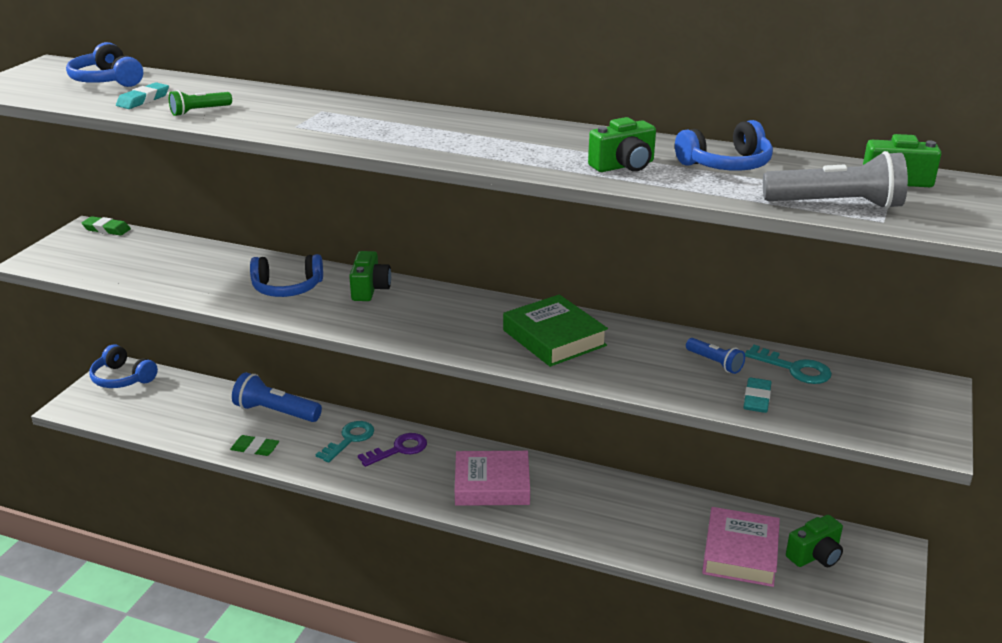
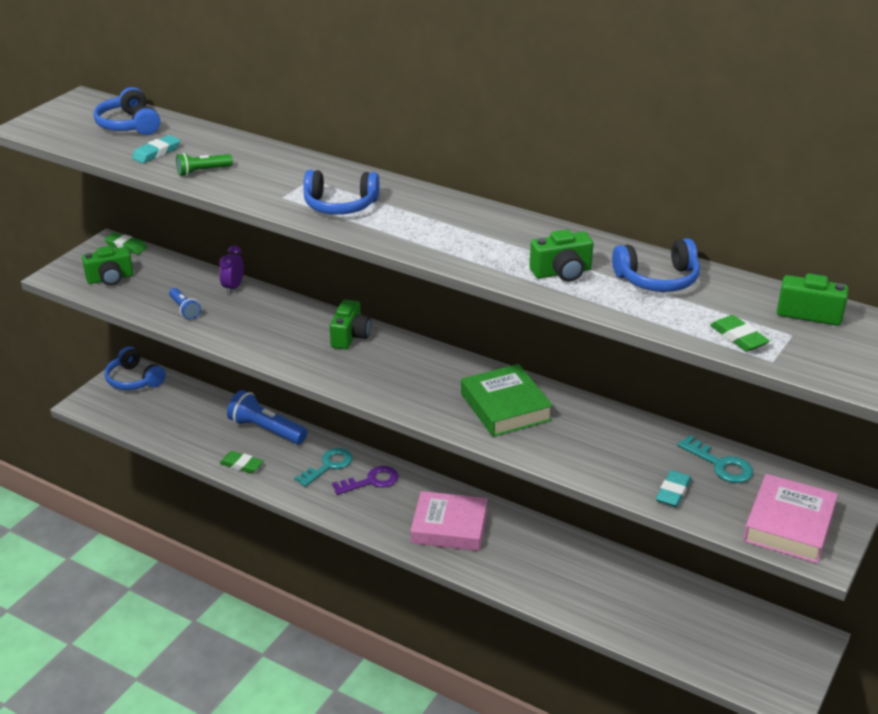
camera: 10 degrees right, 5 degrees up
blue headphones [250,254,323,297] -> blue headphones moved to [303,170,379,215]
blue flashlight [686,338,745,374] -> blue flashlight moved to [169,288,201,320]
pink book [702,507,780,587] -> pink book moved to [743,474,838,563]
grey flashlight [763,151,908,209] -> green eraser [710,315,770,352]
green camera [786,515,843,567] -> green camera moved to [82,246,133,286]
none -> purple clock [219,245,244,294]

